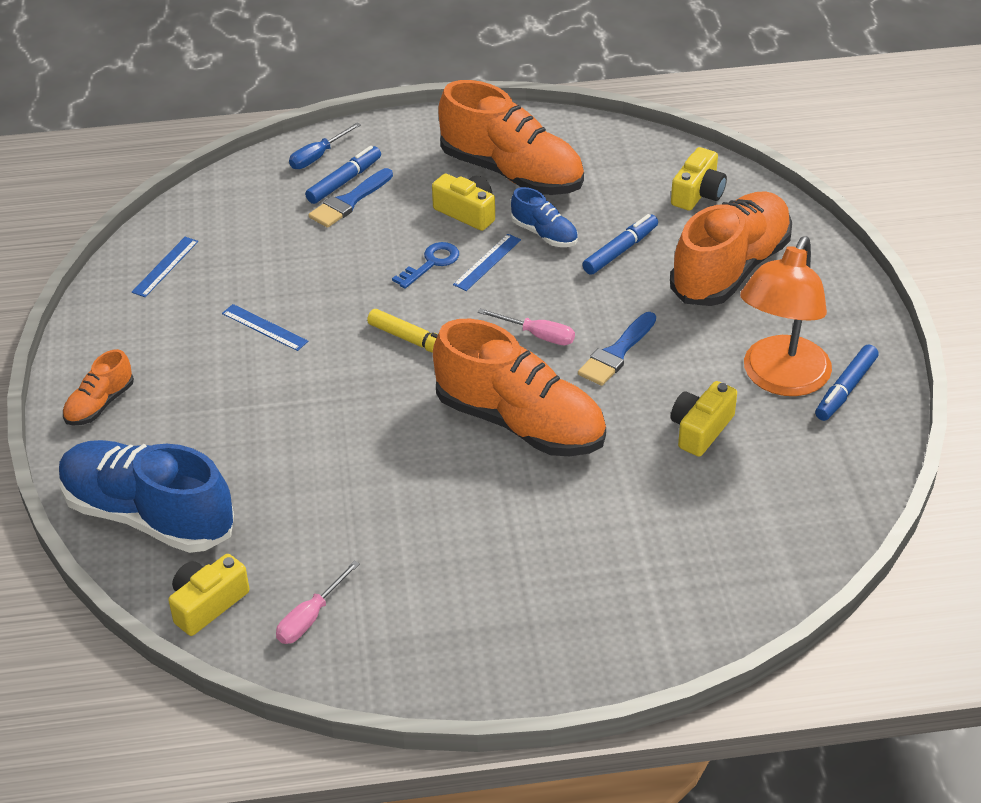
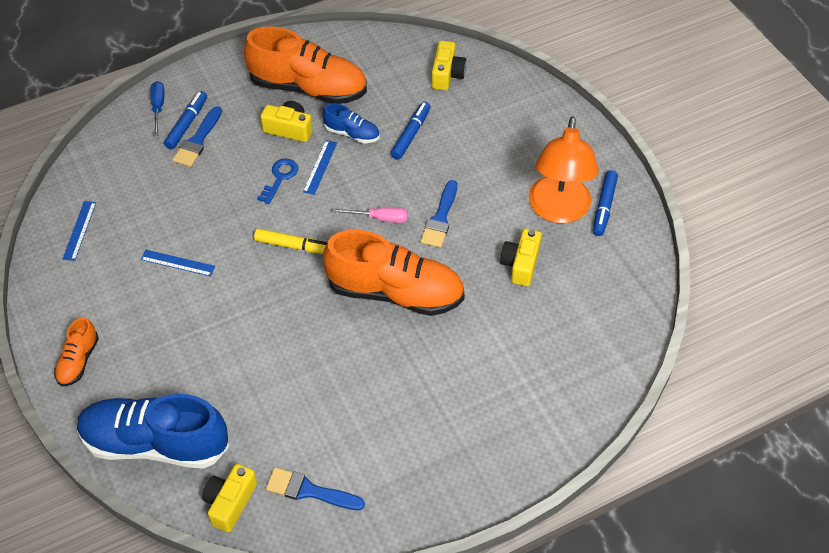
camera: 20 degrees left, 10 degrees up
pink screwdriver [276,561,360,644] -> blue brush [266,467,365,510]
blue screwdriver [289,122,361,169] -> blue screwdriver turned 150 degrees clockwise [150,81,165,136]
orange shoe [670,191,792,306] -> none

